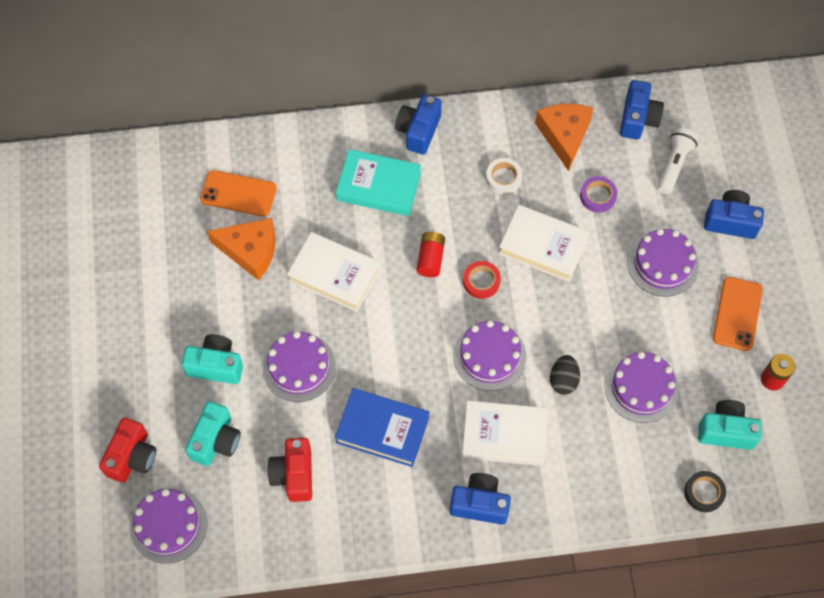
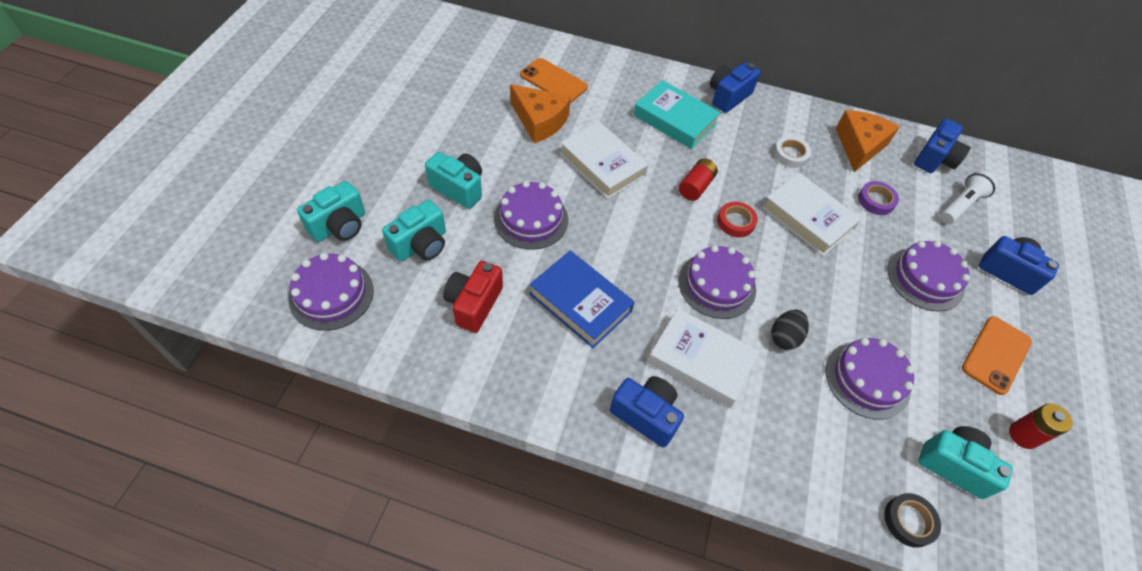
camera: 20 degrees right, 10 degrees down
red camera [99,418,156,483] -> turquoise camera [297,181,365,242]

